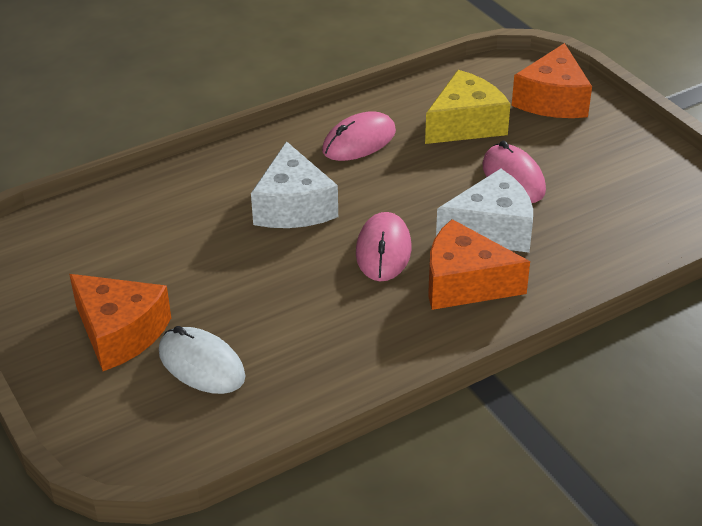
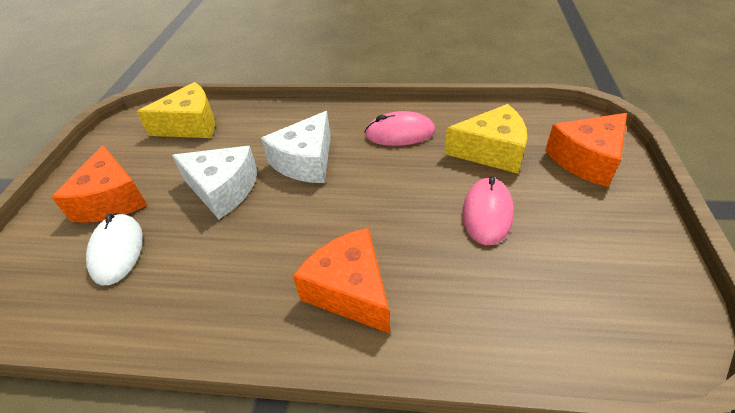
camera: 40 degrees right, 5 degrees up
pink mouse [356,212,411,281] -> none
white cheese [436,169,533,253] -> white cheese moved to [172,146,258,219]
none -> yellow cheese [136,82,215,138]

